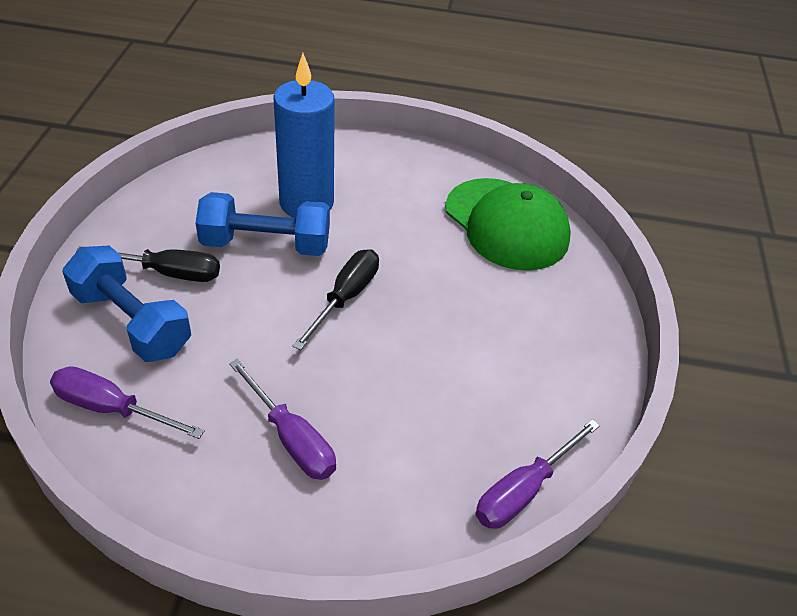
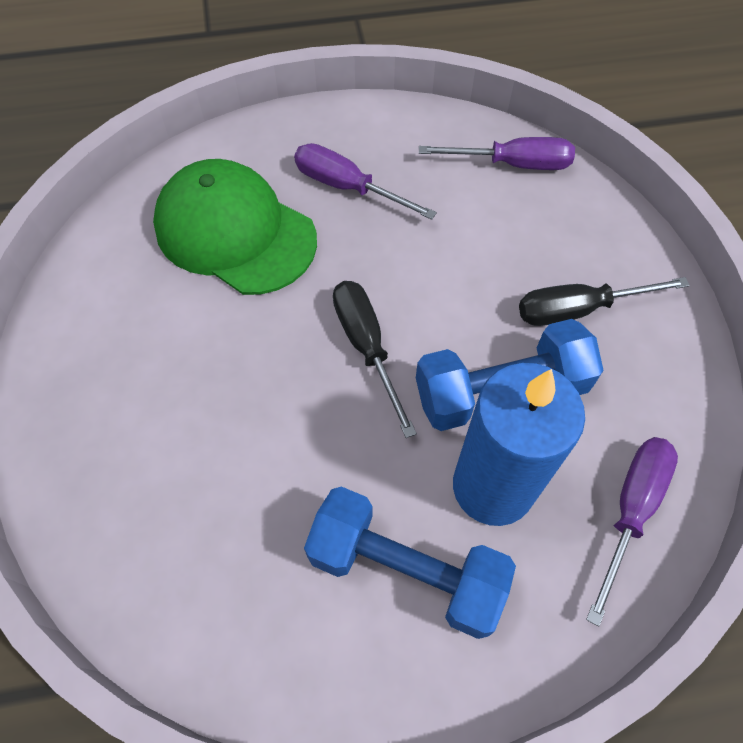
camera: 165 degrees right, 15 degrees up
blue dumbbell [62,246,191,362] -> blue dumbbell moved to [304,486,516,639]
black screwdriver [293,249,379,350] -> black screwdriver turned 150 degrees clockwise [333,281,417,438]
green cap [445,178,571,271] -> green cap moved to [153,159,317,295]
purple screwdriver [476,419,600,529] -> purple screwdriver moved to [586,437,678,627]

